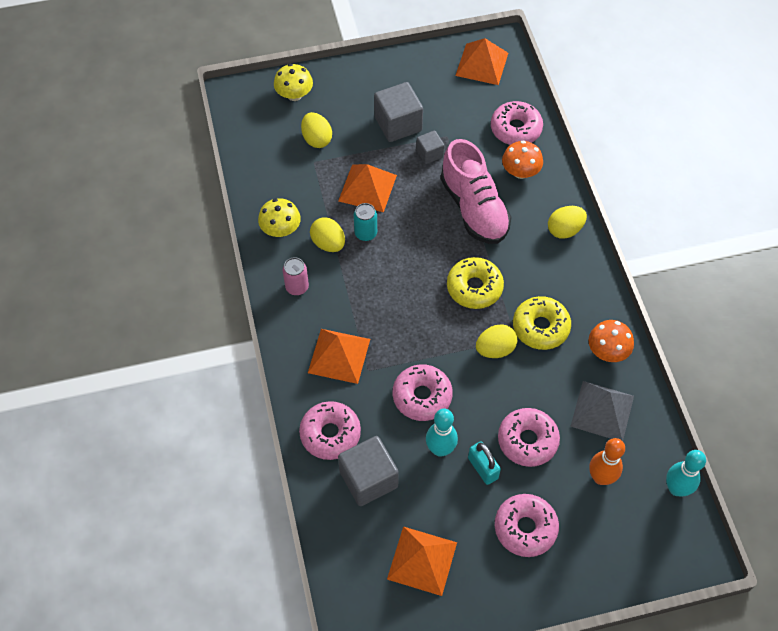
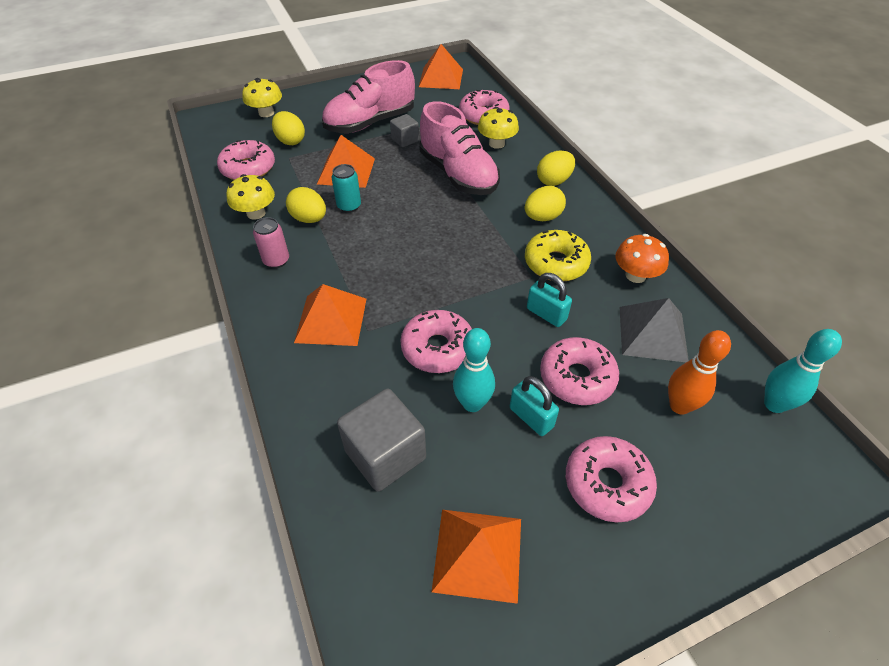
camera: 10 degrees left, 10 degrees down
pink donut [299,401,361,460] -> pink donut moved to [217,140,275,180]
grey cube [374,82,423,142] -> pink shoe [322,60,415,133]
yellow donut [447,257,504,309] -> none
yellow egg [476,324,517,358] -> yellow egg moved to [525,186,566,221]
orange mushroom [502,140,543,179] -> yellow mushroom [478,107,519,149]
none -> turquoise padlock [527,273,572,327]

